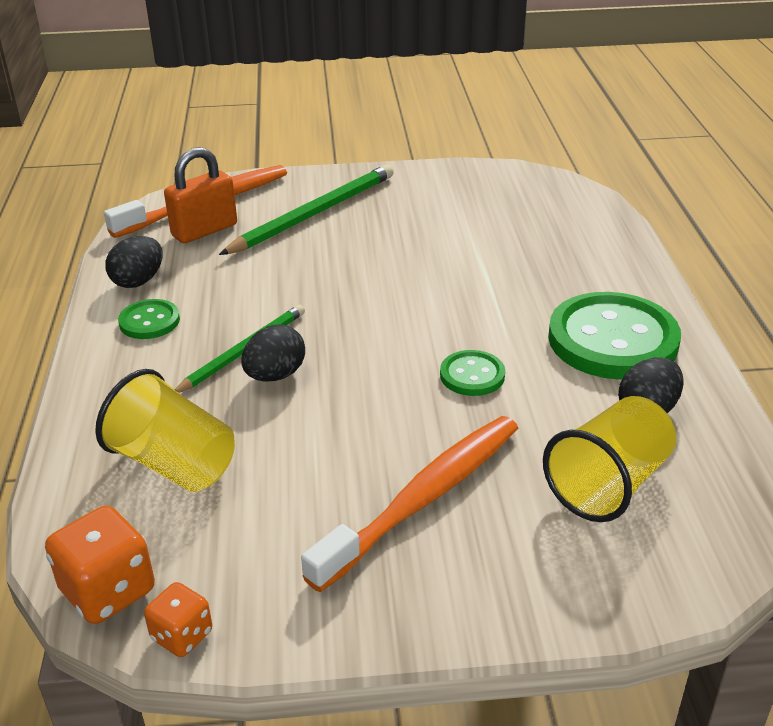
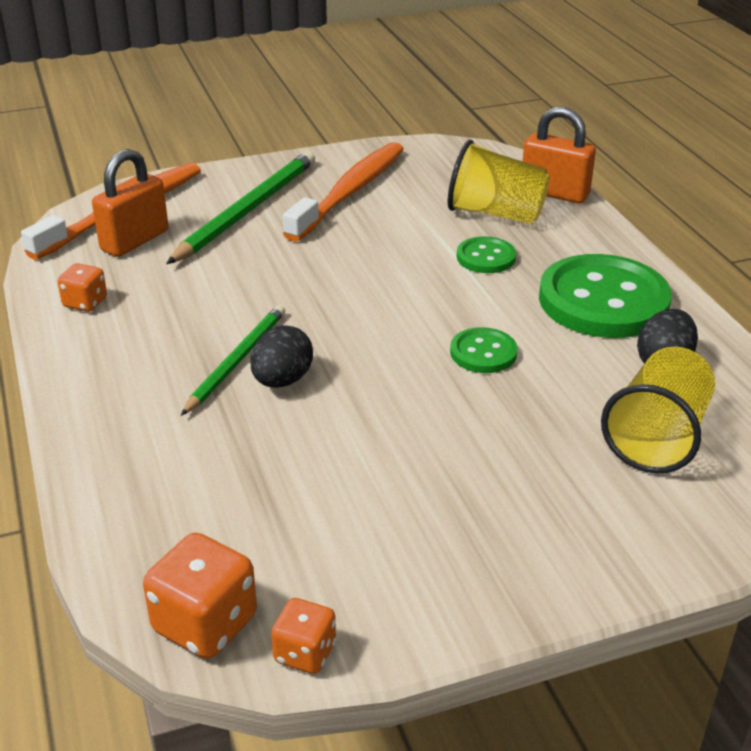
camera: 15 degrees left, 0 degrees up
yellow cup [95,369,235,492] -> yellow cup moved to [448,140,550,224]
black egg [105,236,163,288] -> orange dice [58,263,107,312]
green button [118,299,180,339] -> green button moved to [457,236,516,273]
orange toothbrush [301,416,518,592] -> orange toothbrush moved to [283,142,404,242]
none -> orange padlock [523,107,596,203]

